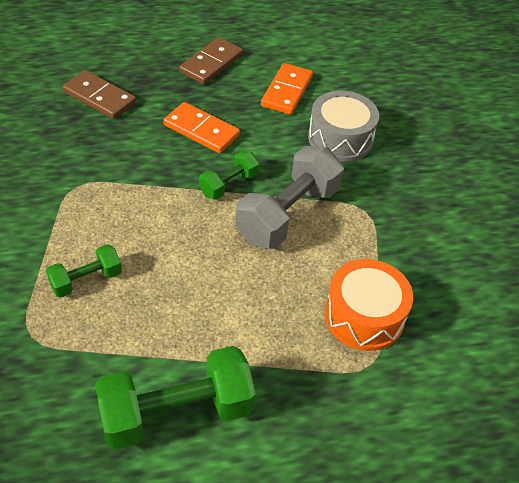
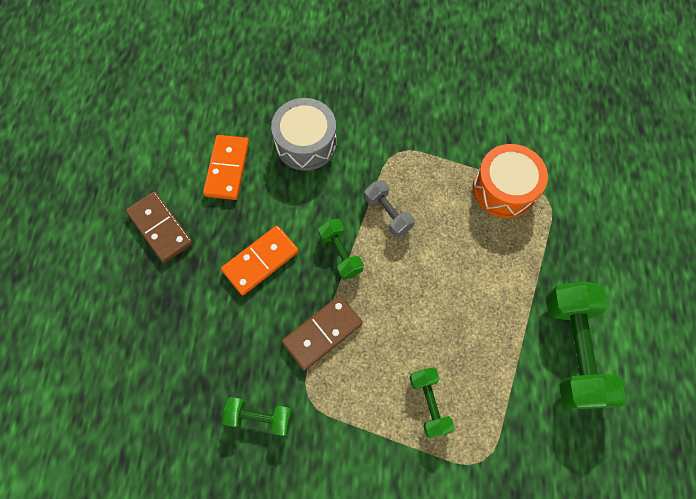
camera: 70 degrees left, 20 degrees up
brown domino [63,70,136,119] -> brown domino moved to [282,295,363,371]
grey dumbbell [235,146,344,249] -> grey dumbbell [364,180,415,237], size x0.53
orange domino [261,63,313,115] -> orange domino turned 60 degrees clockwise [203,135,249,200]
none -> green dumbbell [222,397,292,436]

